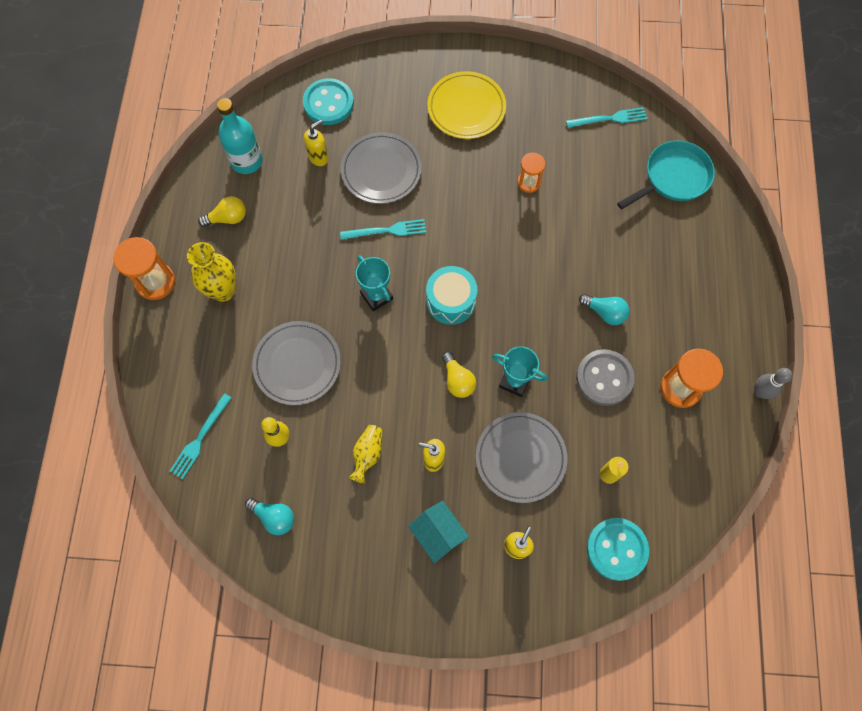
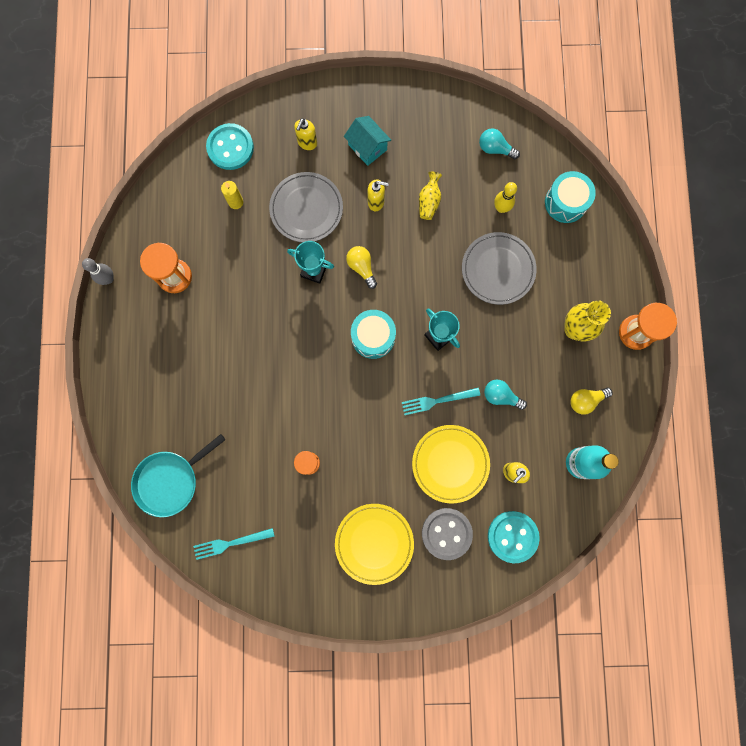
camera: 175 degrees right, 10 degrees up
turquoise fork [170,393,232,479] -> turquoise drum [545,171,596,223]
grey plate [341,132,422,204] -> yellow plate [412,425,490,504]
grey button [576,349,635,406] -> grey button moved to [422,508,473,560]
turquoise light bulb [579,294,629,325] -> turquoise light bulb moved to [484,380,527,410]

